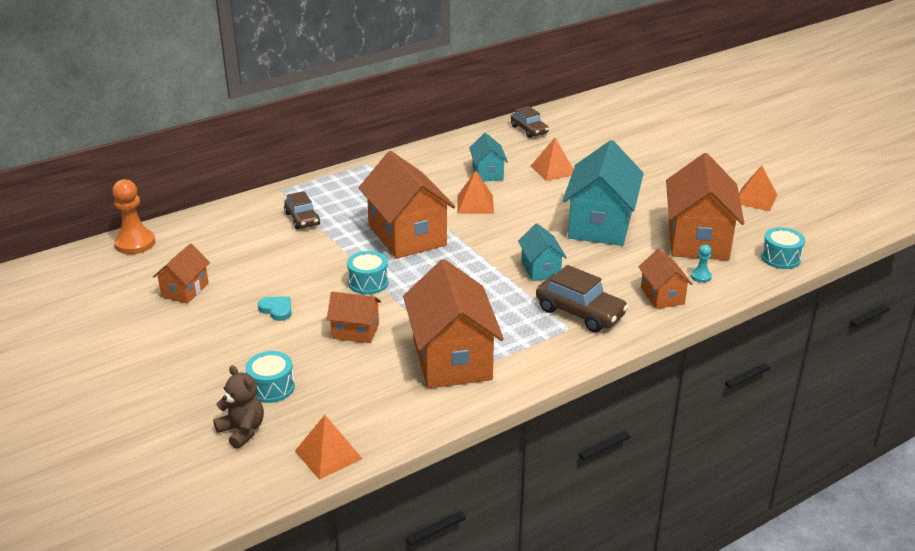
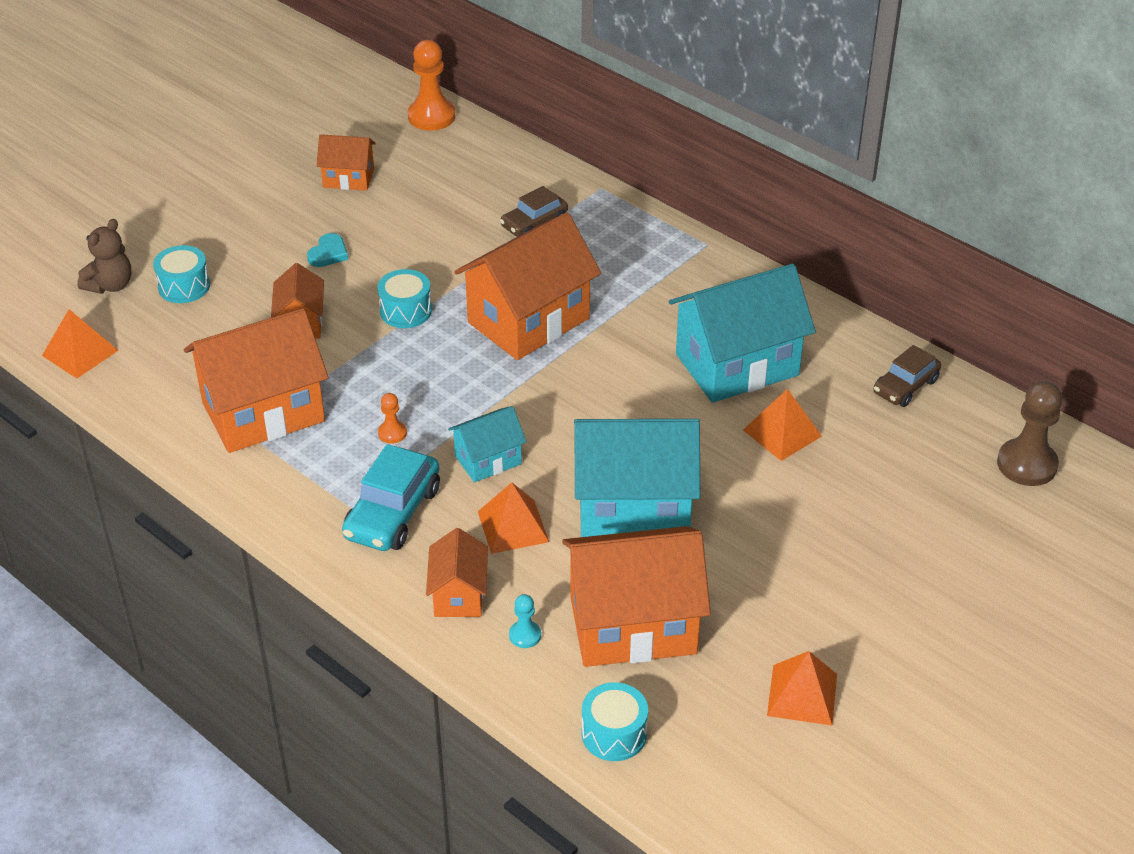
camera: 75 degrees right, 10 degrees up
orange pyramid [457,171,494,214] -> orange pyramid moved to [478,482,549,554]
turquoise house [469,133,508,182] -> turquoise house [669,264,816,403], size x1.94
brown car [536,265,629,332] -> turquoise car [342,444,440,551]
orange house [639,249,693,309] -> orange house turned 60 degrees counterclockwise [426,528,488,617]
none -> orange pawn [378,393,407,444]
none -> brown pawn [997,381,1063,486]

